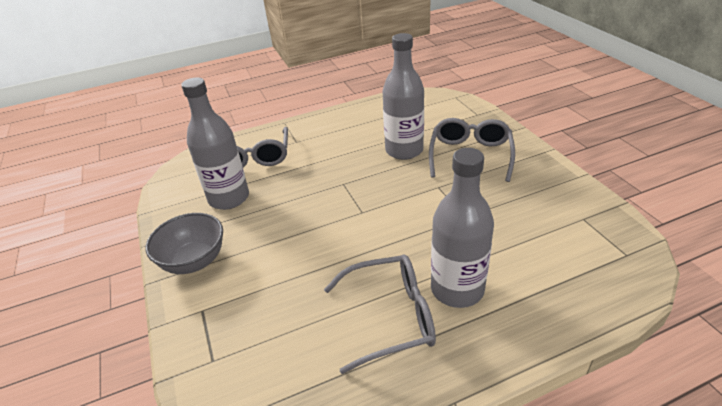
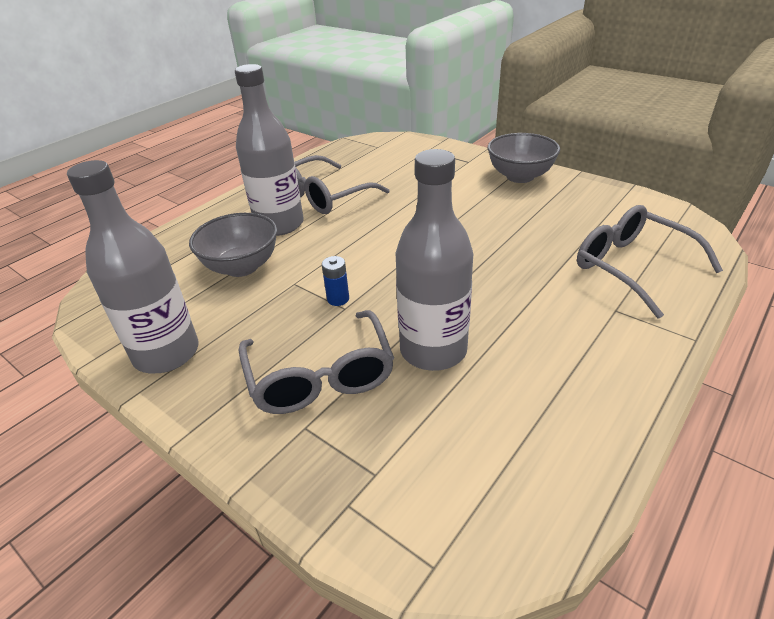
camera: 150 degrees right, 0 degrees up
grey bottle [181,77,249,210] -> grey bottle moved to [67,160,199,373]
none -> grey bowl [189,213,278,277]
none -> blue battery [322,256,349,306]

